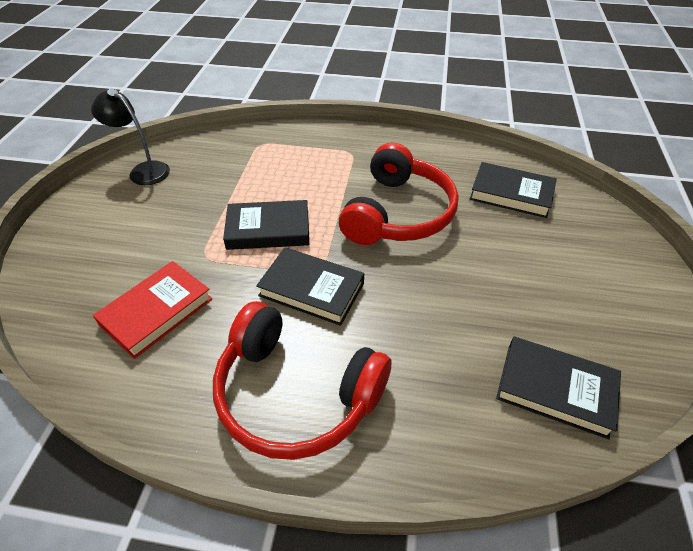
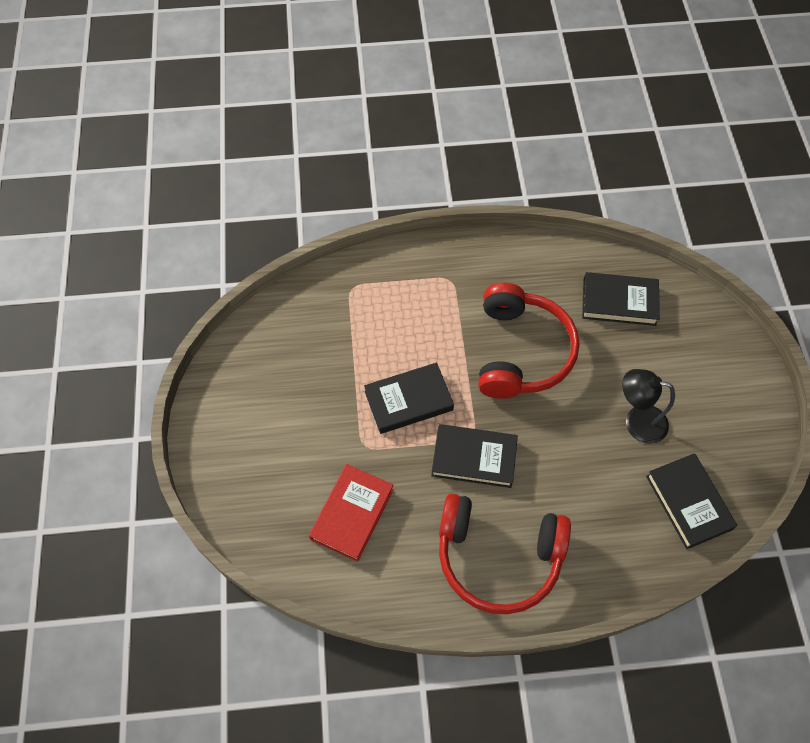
camera: 15 degrees left, 15 degrees up
black lamp [91,89,170,185] -> black lamp moved to [622,369,675,444]
black book [496,337,621,439] -> black book turned 60 degrees clockwise [646,453,737,549]

